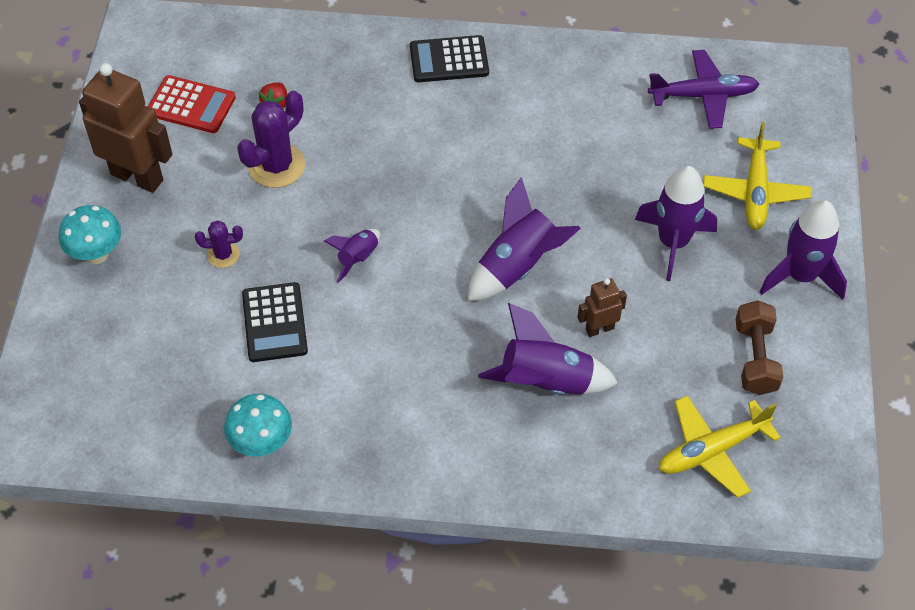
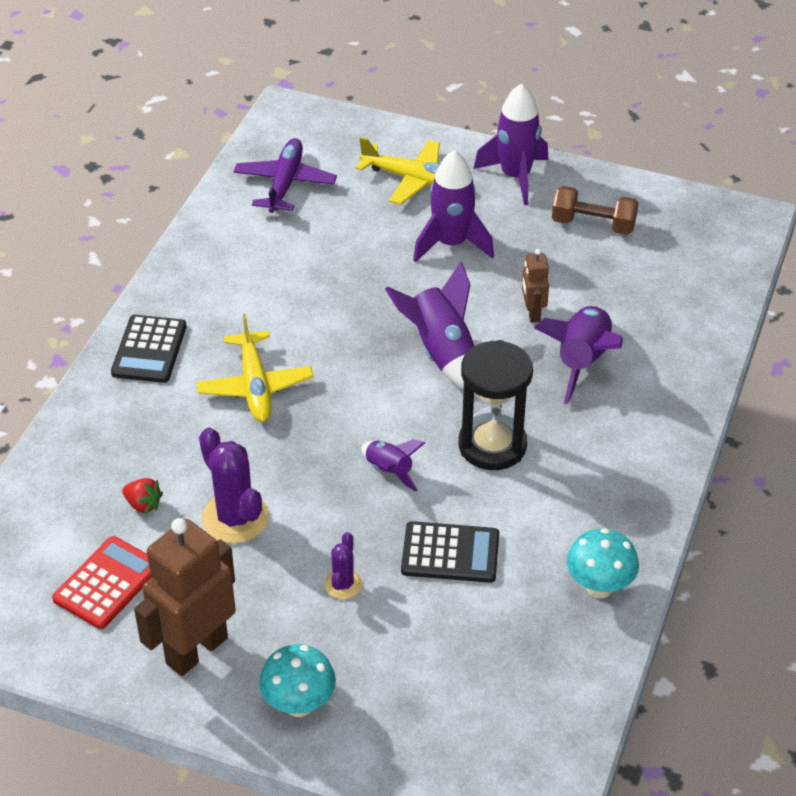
camera: 75 degrees left, 10 degrees down
yellow plane [659,395,781,498] -> yellow plane moved to [196,313,313,422]
none -> black hourglass [459,340,533,470]

